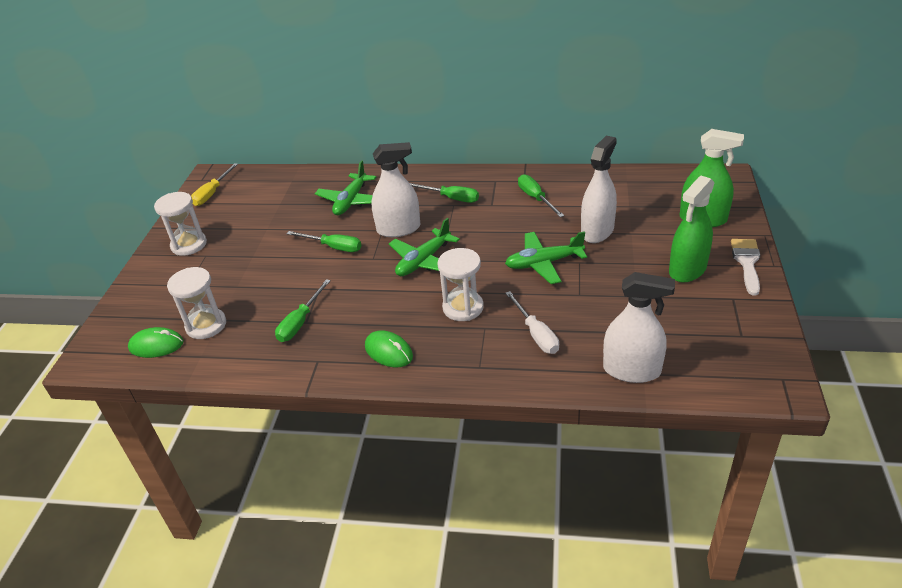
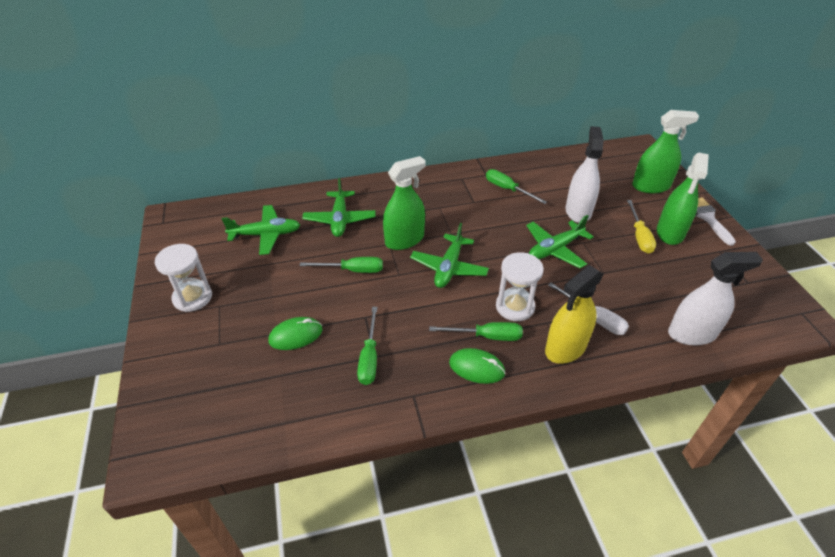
camera: 25 degrees left, 5 degrees up
green mouse [128,327,183,358] -> green mouse moved to [269,317,322,350]
white hourglass [167,267,226,339] -> none
yellow screwdriver [191,163,238,206] -> yellow screwdriver moved to [627,200,656,254]
white spray bottle [372,142,420,237] -> green spray bottle [383,156,426,250]
green screwdriver [410,183,479,203] -> green screwdriver moved to [429,322,523,341]
none -> green plane [222,205,300,255]
none -> yellow spray bottle [545,265,604,364]

